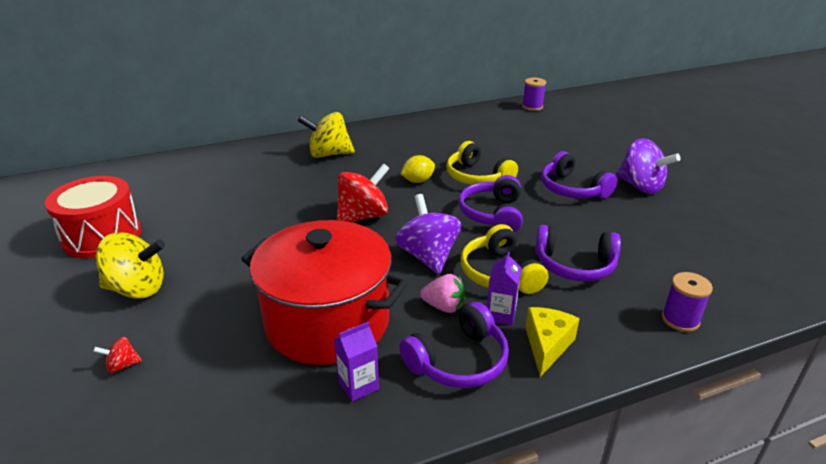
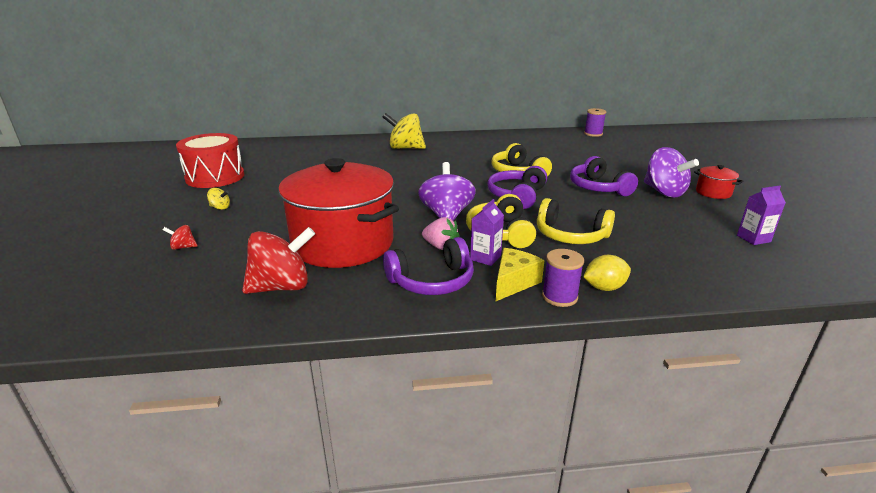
camera: 15 degrees right, 5 degrees down
yellow spinning top [96,232,165,299] -> yellow spinning top [207,188,230,210], size x0.44
purple carton [334,321,379,402] -> purple carton moved to [737,185,786,245]
red spinning top [337,163,390,222] -> red spinning top moved to [242,227,315,294]
yellow lemon [401,155,435,183] -> yellow lemon moved to [583,255,631,291]
purple headphones [535,225,621,282] -> yellow headphones [537,198,615,244]
purple spool [662,272,713,332] -> purple spool moved to [542,249,584,307]
none -> red pot [694,165,743,199]

